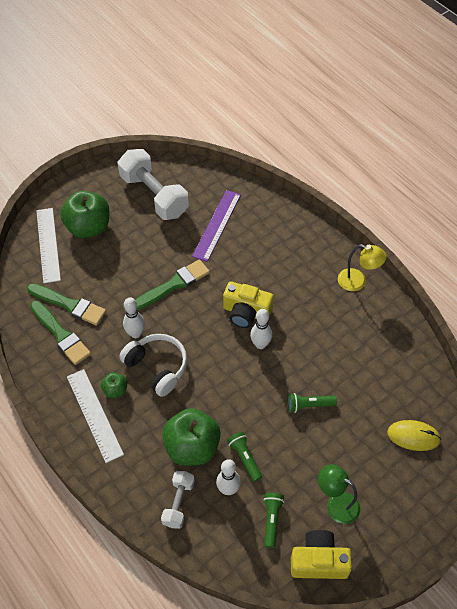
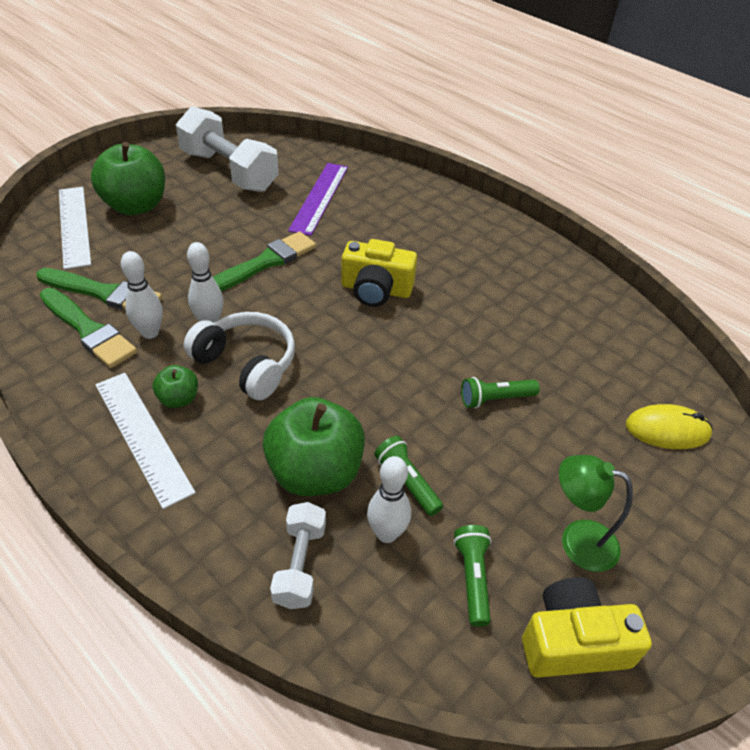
camera: 10 degrees left, 10 degrees down
white bowling pin [250,309,272,349] -> white bowling pin moved to [121,251,163,339]
yellow lamp [338,244,387,291] -> none

